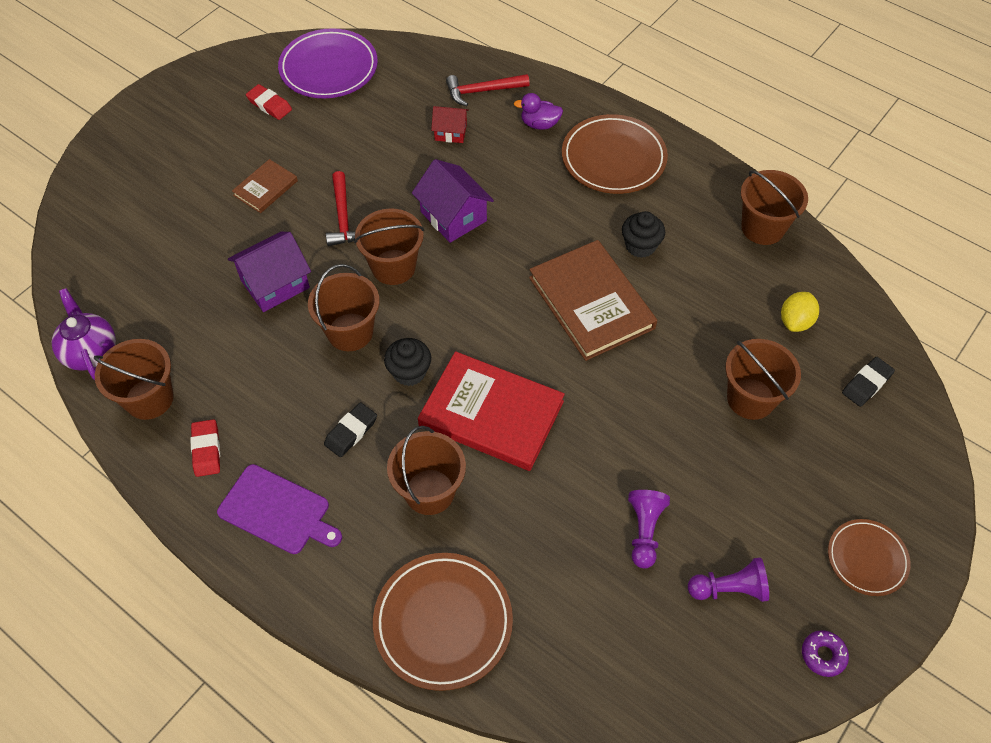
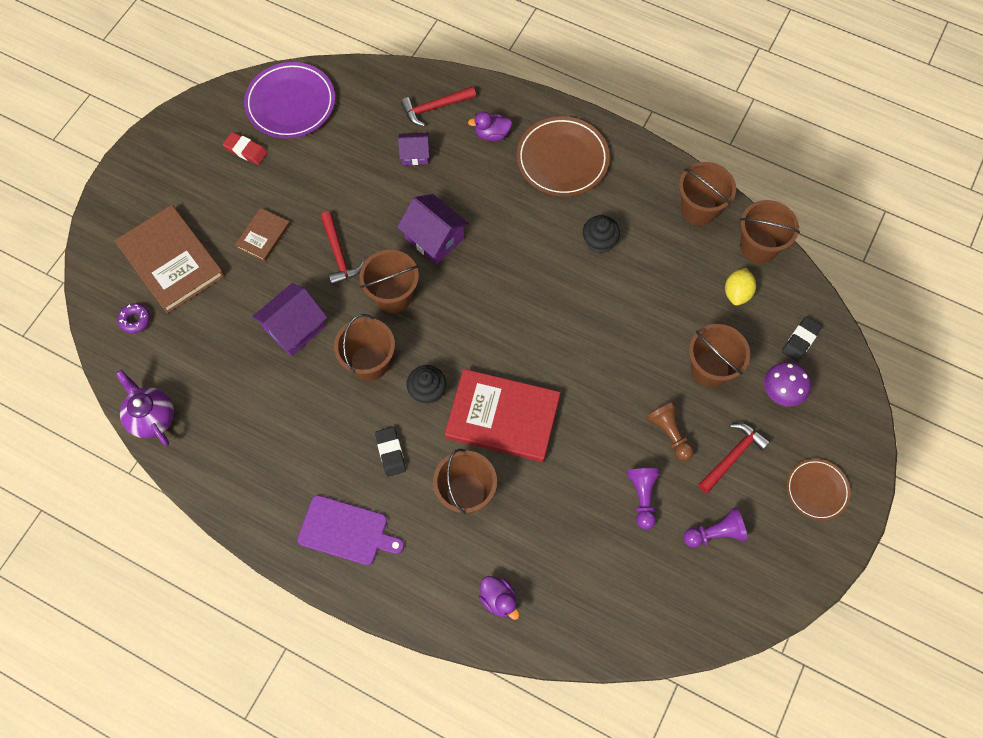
camera: 10 degrees left, 10 degrees up
brown bucket [94,339,174,420] -> brown bucket moved to [740,200,800,263]
red eraser [190,419,220,477] -> none
black eraser [324,402,377,457] -> black eraser turned 45 degrees counterclockwise [375,427,406,477]
brown plate [373,553,513,691] -> purple duck [479,576,519,620]
red house [431,106,469,143] -> purple house [398,133,429,165]
brown book [529,240,657,361] -> brown book moved to [114,205,225,314]
purple donut [802,630,849,677] -> purple donut moved to [117,303,150,334]
none -> brown pawn [646,401,694,461]
none -> red hammer [698,423,770,493]
none -> purple mushroom [764,362,811,407]

